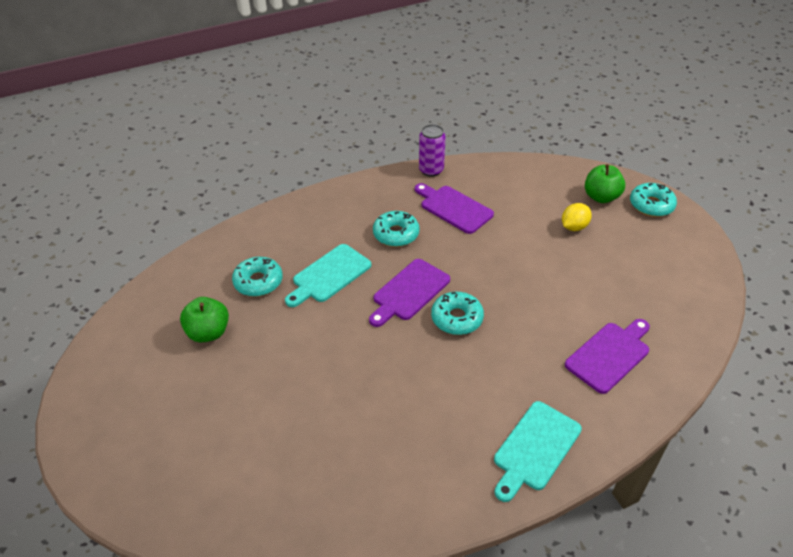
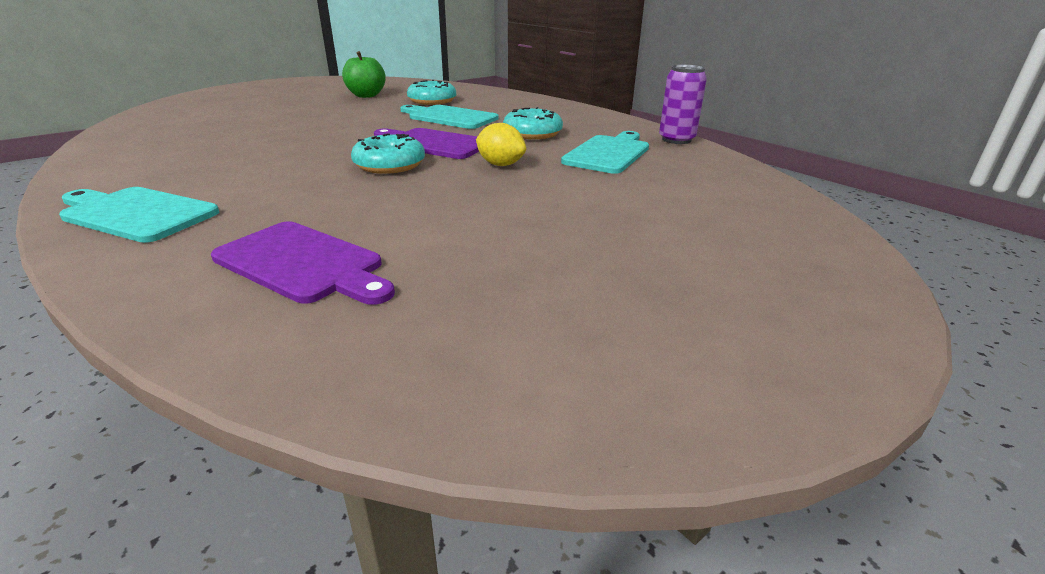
camera: 75 degrees right, 15 degrees down
purple cutting board [415,183,494,234] -> turquoise cutting board [561,131,649,174]
yellow lemon [562,203,592,231] -> yellow lemon moved to [476,123,526,166]
green apple [585,164,625,203] -> none
turquoise donut [630,183,677,217] -> none

